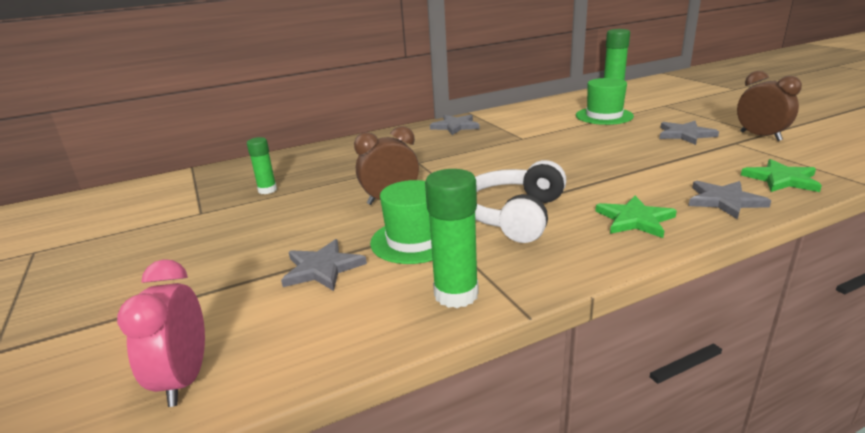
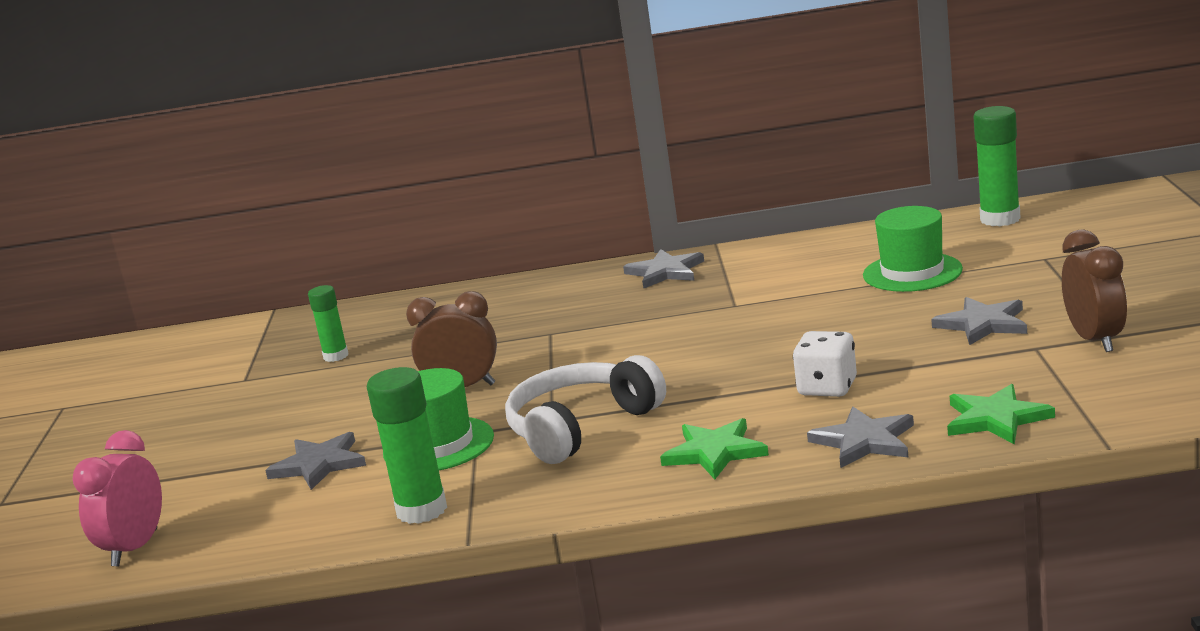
camera: 25 degrees right, 5 degrees down
none -> white dice [793,331,857,397]

